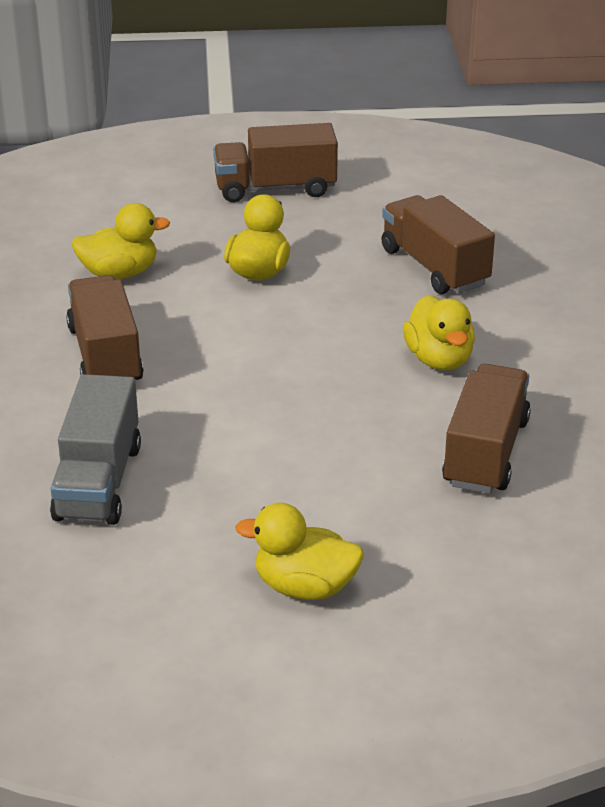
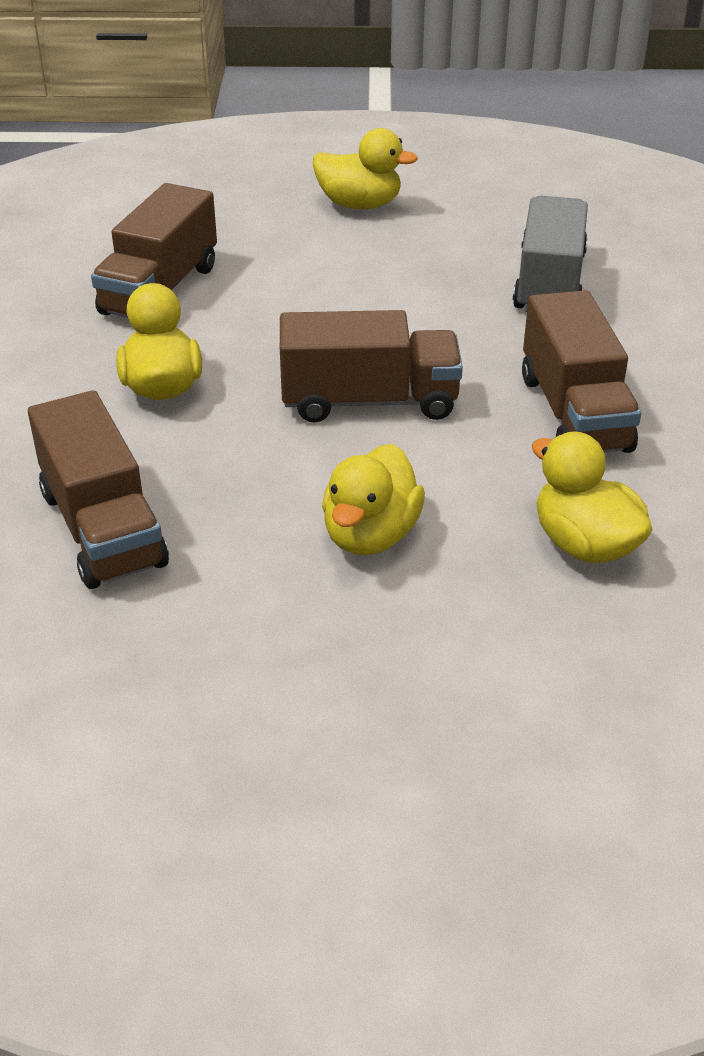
camera: 175 degrees left, 5 degrees up
yellow duck [71,203,171,279] -> yellow duck turned 60 degrees clockwise [532,431,652,563]
brown truck [213,123,338,202] -> brown truck moved to [280,310,463,423]

